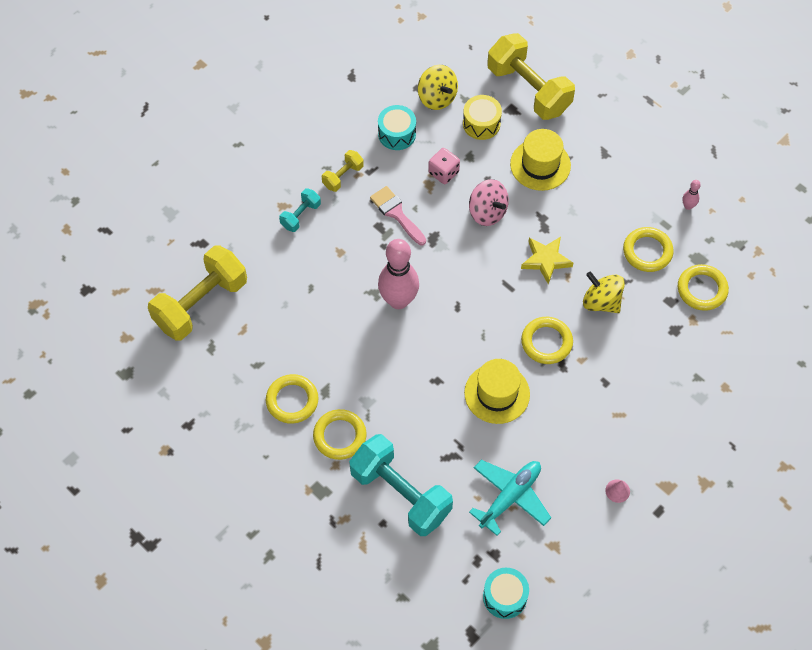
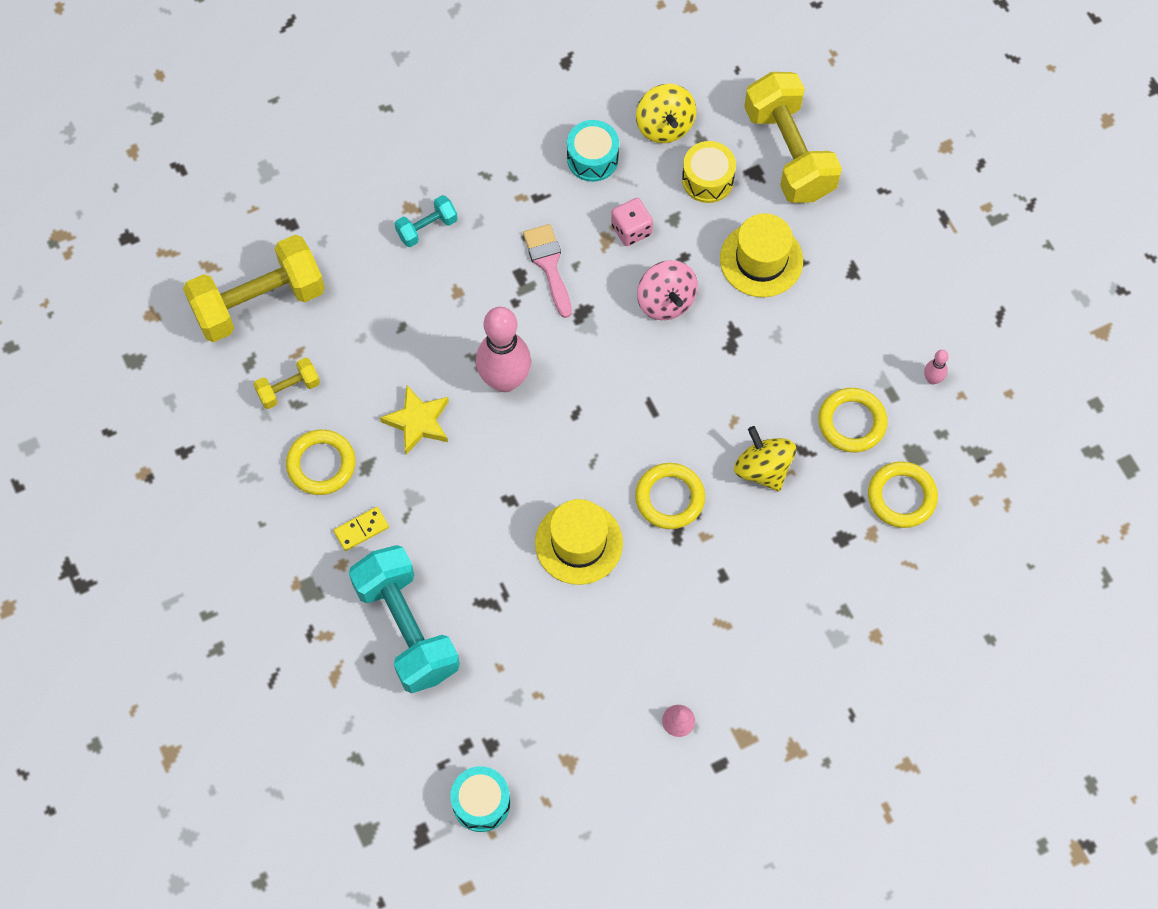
camera: 20 degrees right, 5 degrees up
yellow ring [313,409,367,460] -> yellow domino [334,507,389,551]
yellow dumbbell [322,150,364,192] -> yellow dumbbell moved to [253,357,320,409]
turquoise plane [469,460,551,536] -> none
yellow star [521,237,573,284] -> yellow star moved to [380,385,449,455]

